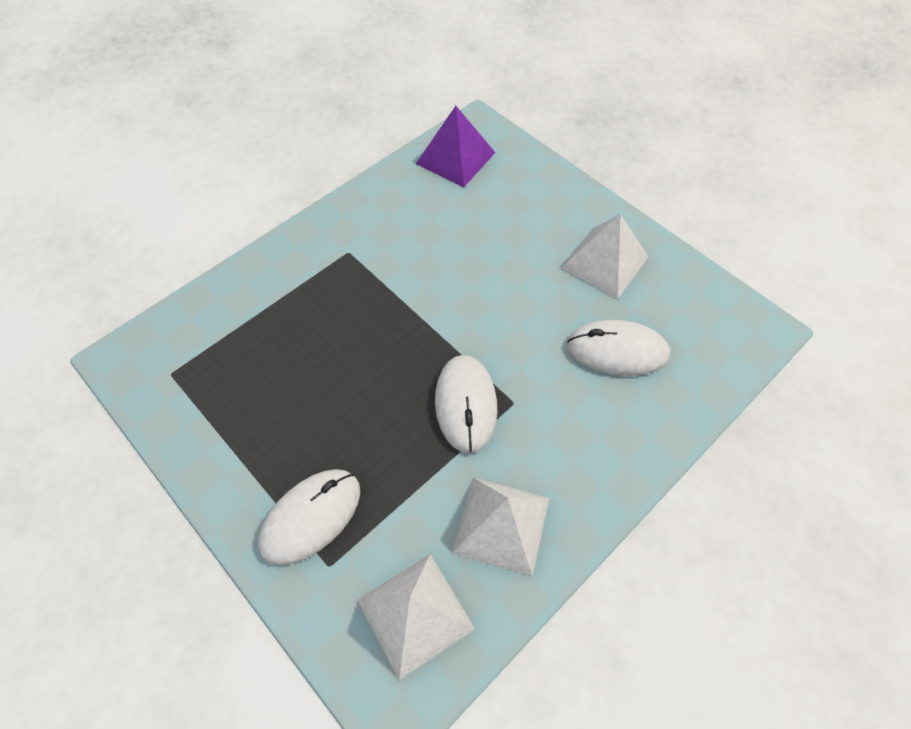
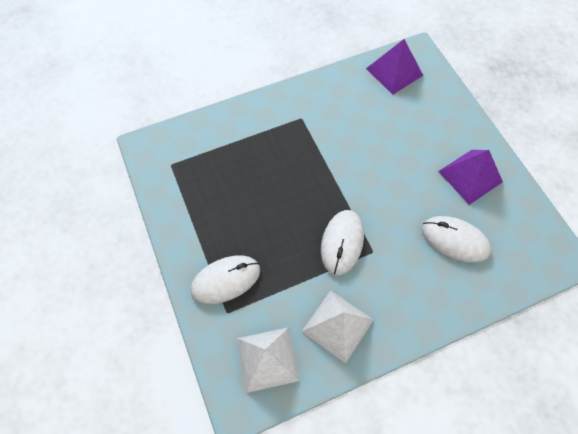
camera: 20 degrees right, 5 degrees up
white pyramid [561,214,648,299] -> purple pyramid [438,150,503,205]

